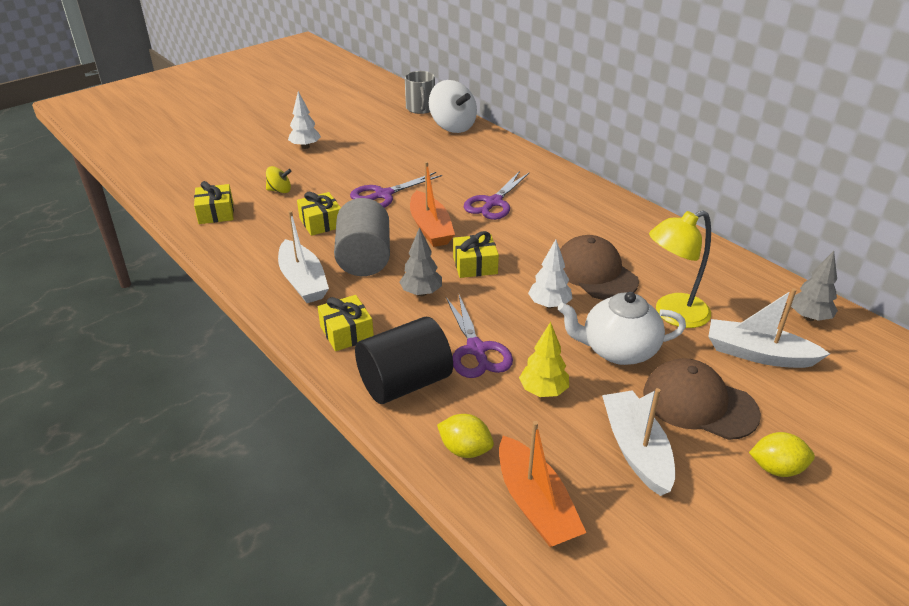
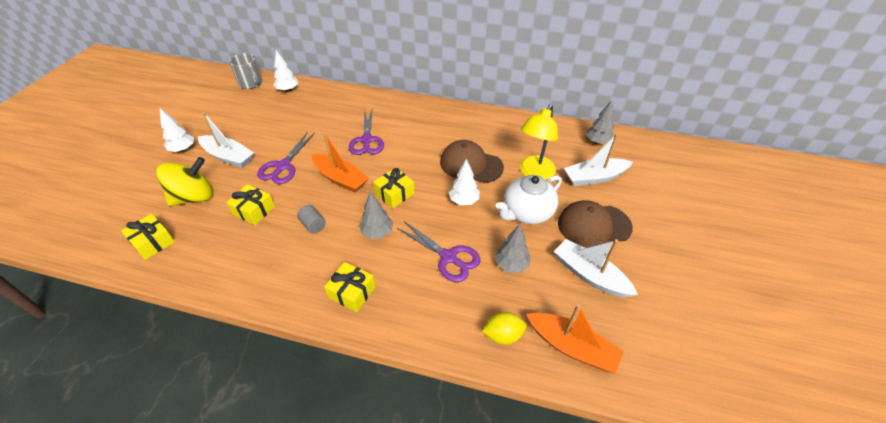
camera: 35 degrees left, 10 degrees up
yellow spinning top [266,166,292,193] -> yellow spinning top [156,157,213,206], size x1.99
white boat [278,211,329,303] -> white boat moved to [198,112,254,168]
grey cylinder [334,198,390,276] -> grey cylinder [297,205,326,234], size x0.45
black cylinder [355,317,453,404] -> none
white spinning top [429,80,477,133] -> white tree [274,50,298,92]
yellow tree [519,322,569,397] -> grey tree [495,224,530,273]
yellow lemon [749,432,815,477] -> none

